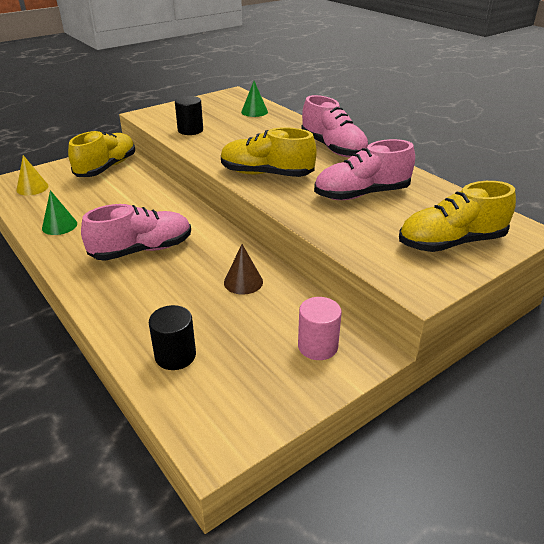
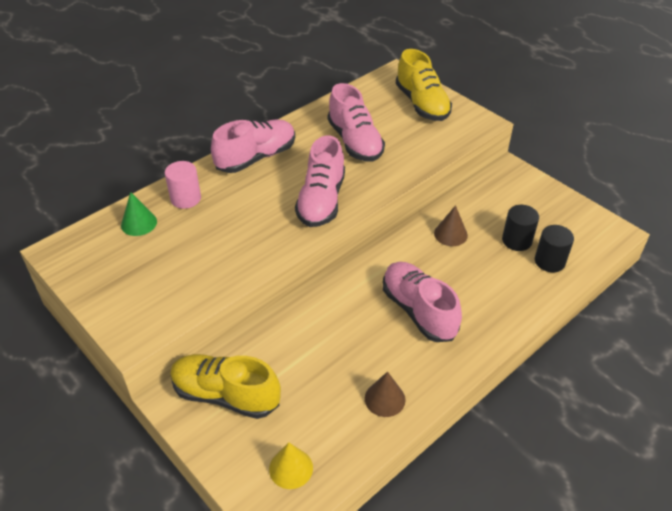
camera: 95 degrees left, 10 degrees up
green cone [42,190,77,235] -> brown cone [365,372,406,417]
black cylinder [175,96,203,135] -> black cylinder moved to [502,205,539,251]
yellow shoe [221,127,317,177] -> pink shoe [295,135,345,227]
pink cylinder [298,297,342,360] -> pink cylinder moved to [165,161,201,209]

